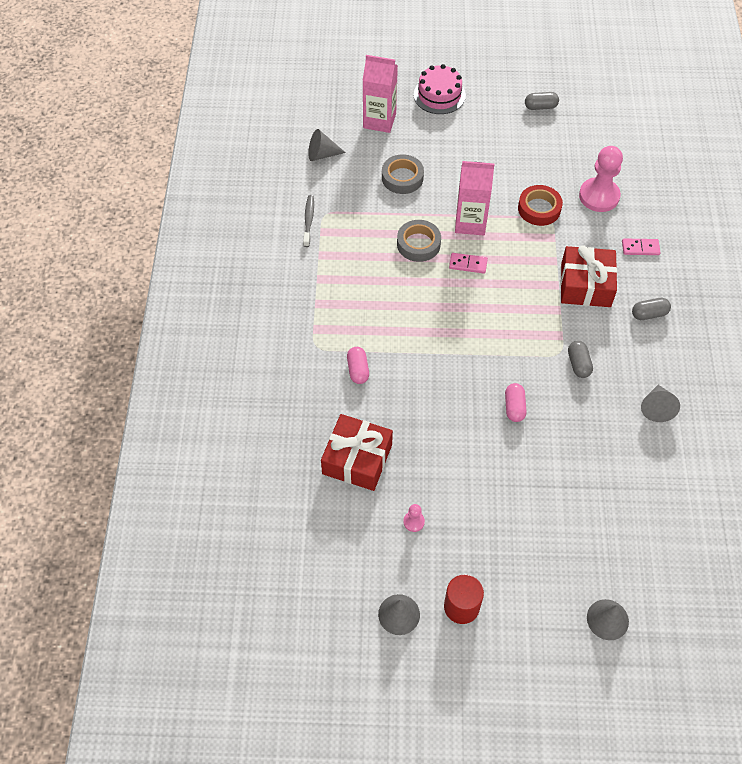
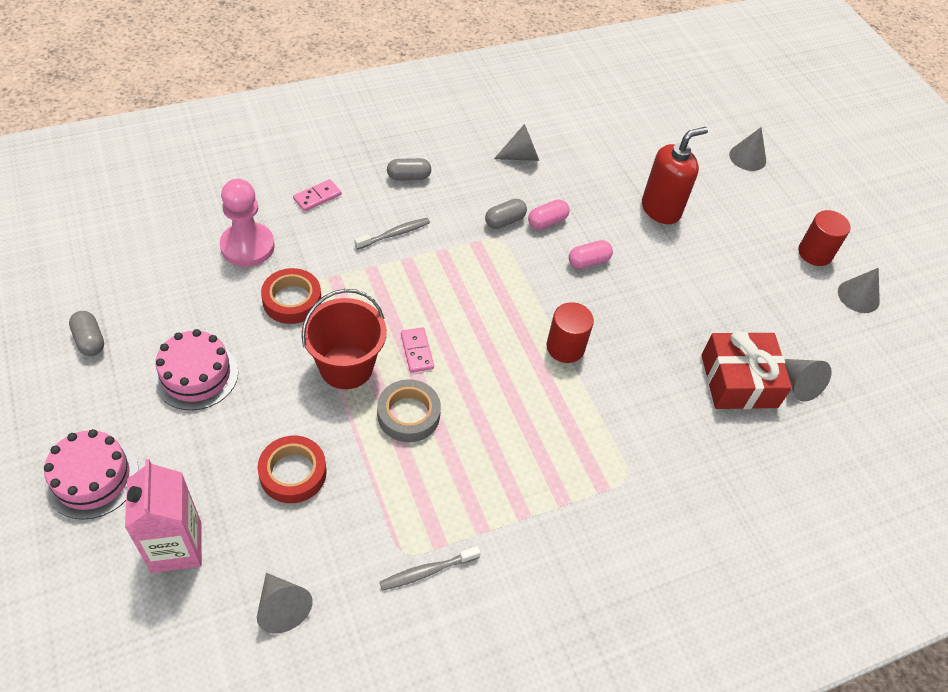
camera: 120 degrees left, 5 degrees down
pink capsule [347,347,369,384] -> pink capsule moved to [528,200,570,230]
grey tape [382,154,424,194] -> red tape [257,436,327,503]
pink pawn [403,504,425,532] -> none
pink carton [455,161,495,235] -> red bucket [302,289,387,389]
red gift [561,245,617,307] -> grey toothbrush [354,218,430,249]
pink domino [622,239,661,255] -> pink domino turned 75 degrees clockwise [293,179,341,212]
grey capsule [632,298,671,320] -> grey capsule turned 60 degrees counterclockwise [387,158,431,181]
none -> pink cake [154,329,238,410]
none -> red cylinder [547,302,594,363]
none -> red soap dispenser [642,127,708,224]
none -> grey cone [785,359,832,402]

